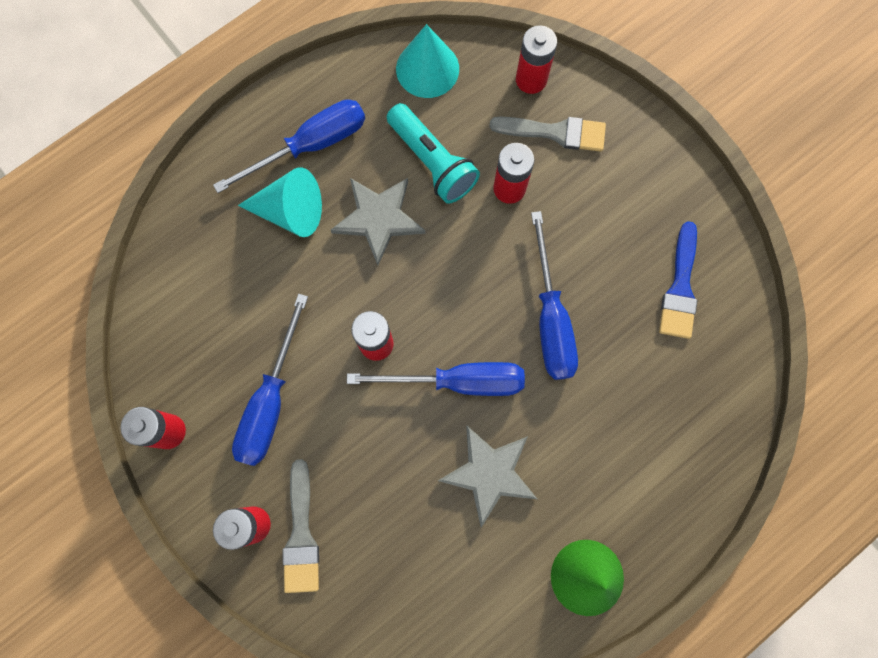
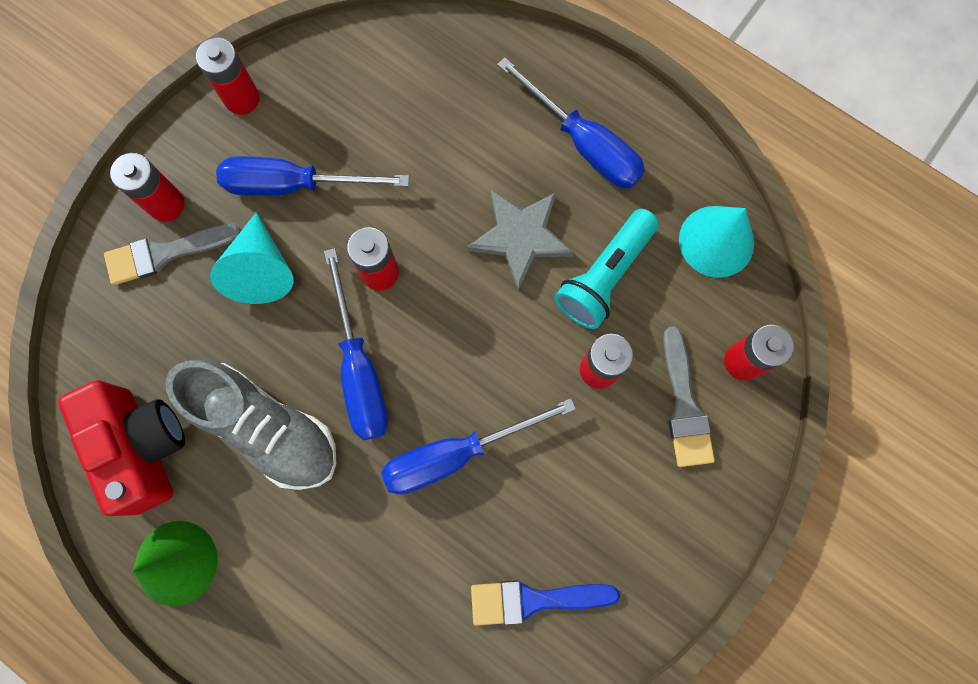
camera: 75 degrees right, 0 degrees up
turquoise cone [238,167,322,237] -> turquoise cone moved to [210,212,294,304]
grey star [438,426,537,528] -> grey shoe [166,360,336,490]
none -> red camera [58,380,185,516]

